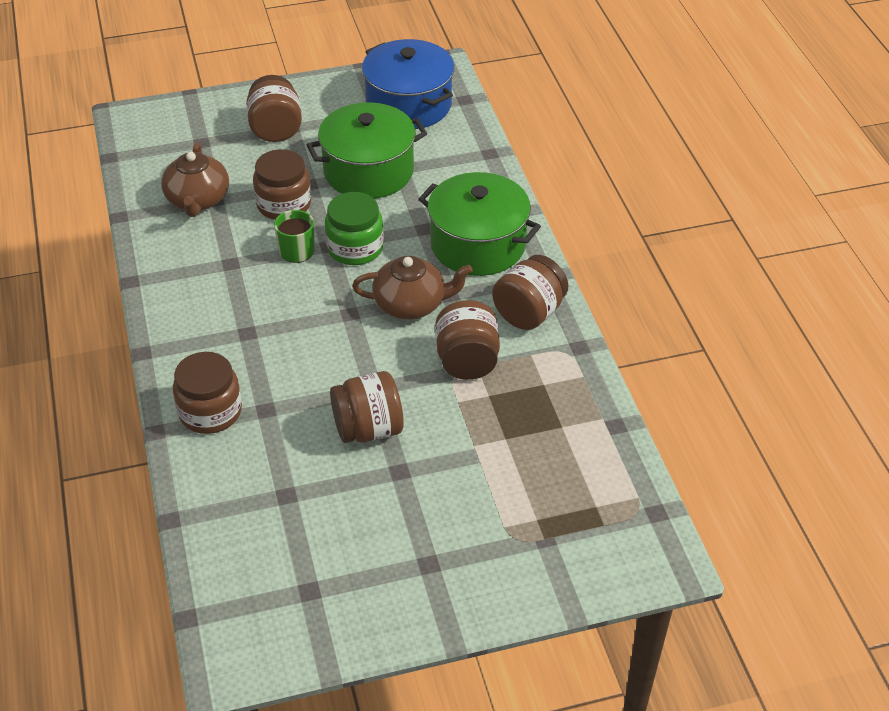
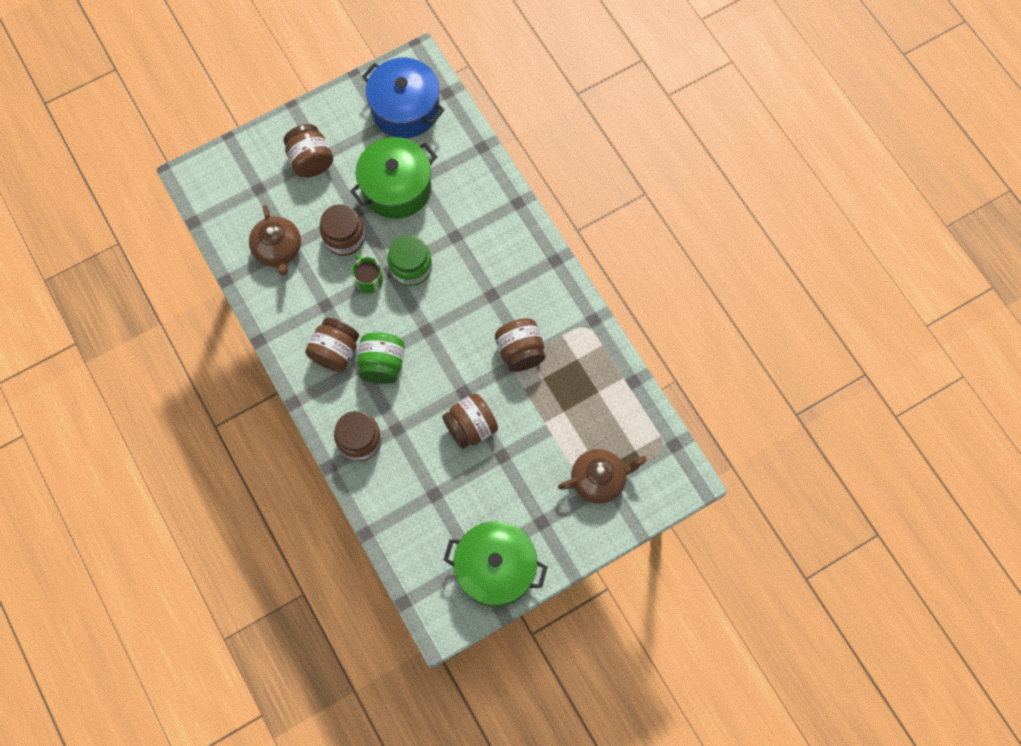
camera: 15 degrees left, 25 degrees up
brown teapot [352,256,473,319] -> brown teapot moved to [558,449,647,504]
green pot [419,172,541,276] -> green pot moved to [444,521,548,607]
brown jar [492,255,568,330] -> brown jar moved to [305,318,359,372]
none -> green jar [357,332,405,384]

